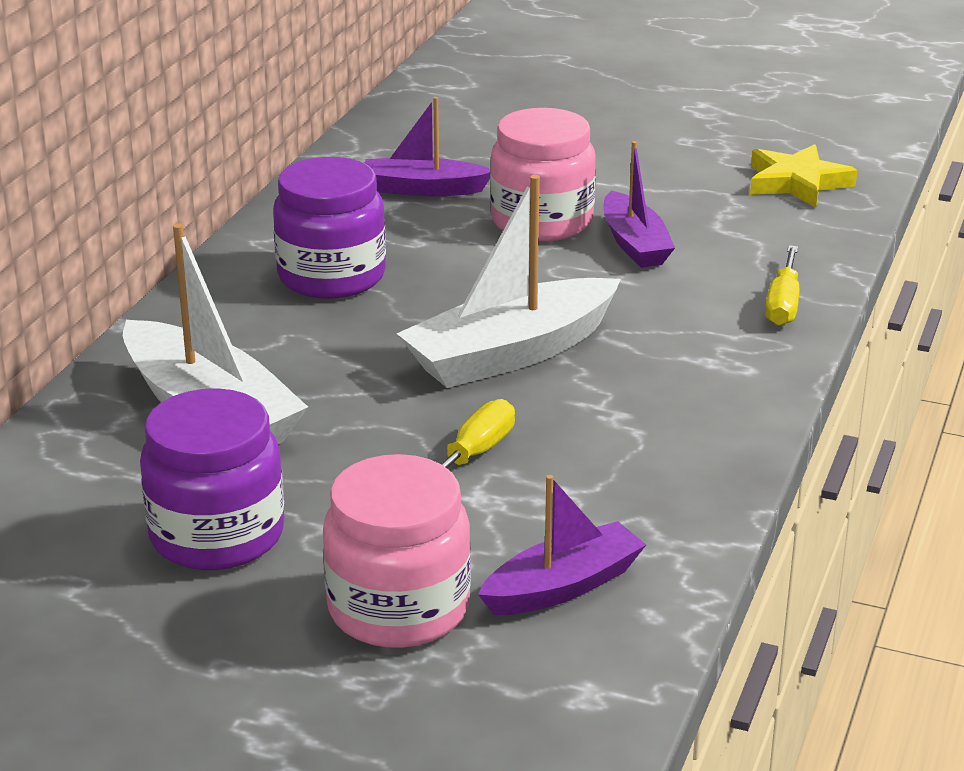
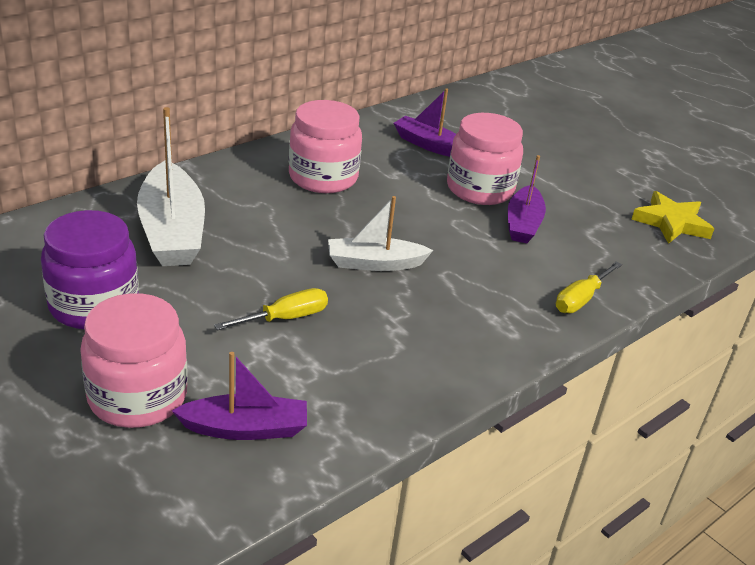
camera: 25 degrees right, 5 degrees up
purple jar [273,157,386,299] -> pink jar [289,100,362,193]
white boat [396,175,621,388] -> white boat [328,196,433,271], size x0.62

